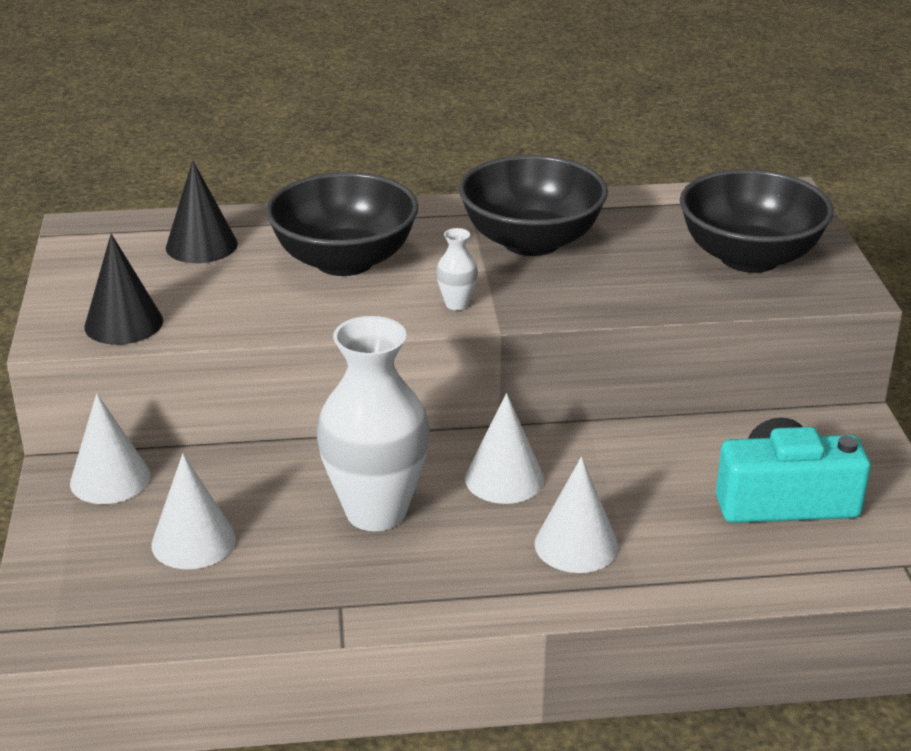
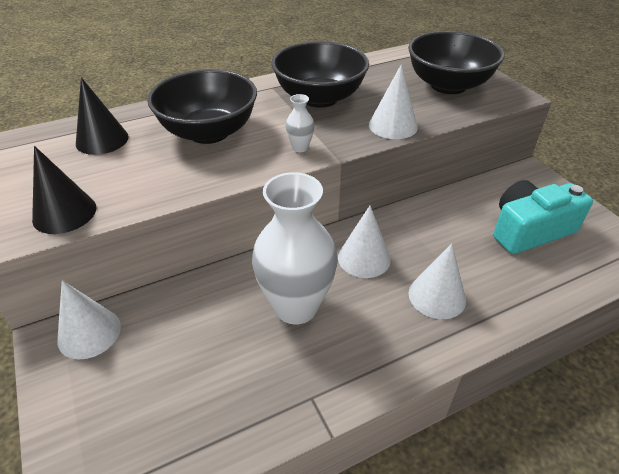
camera: 20 degrees left, 10 degrees up
white cone [151,453,236,569] -> white cone moved to [369,64,418,139]

